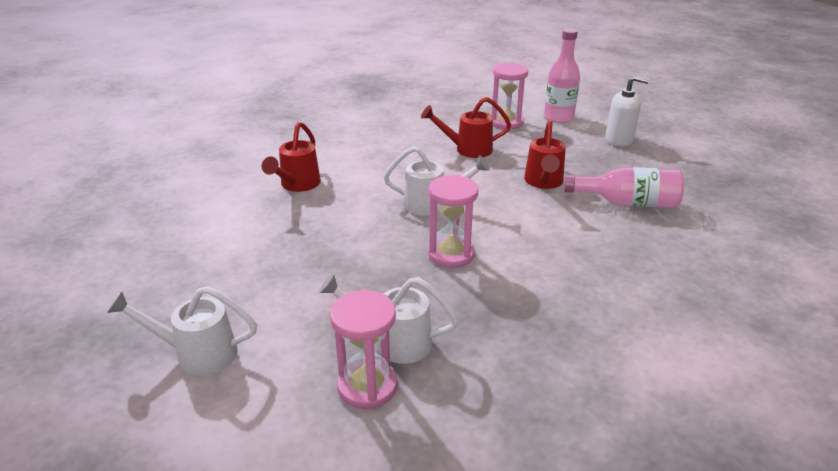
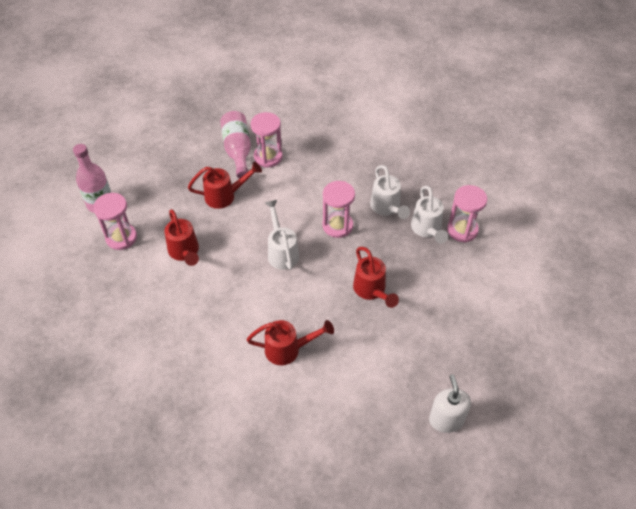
camera: 110 degrees left, 20 degrees up
white watering can [107,286,257,376] -> white watering can moved to [370,165,410,219]
white soap dispenser [606,76,649,147] -> white soap dispenser moved to [429,374,471,433]
none -> pink hourglass [250,112,283,167]
none -> red watering can [353,247,399,308]

